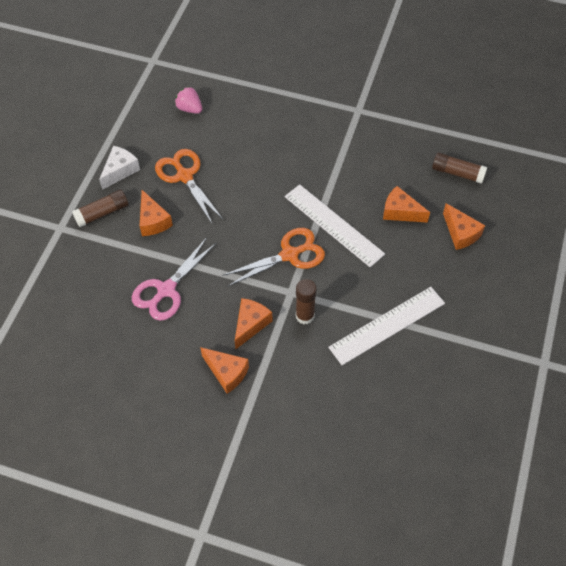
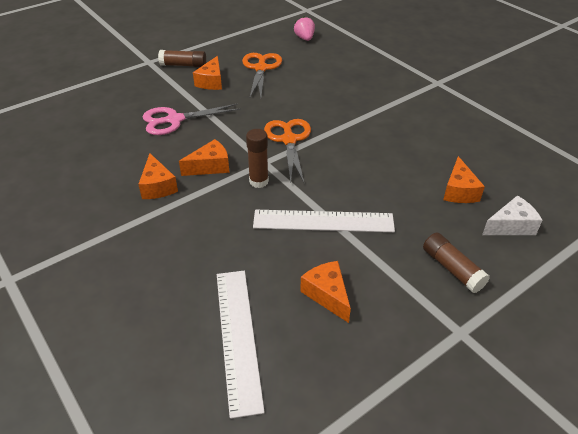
camera: 35 degrees right, 15 degrees down
white cheese [99,146,140,190] -> white cheese moved to [482,195,542,235]
orange scissors [222,228,325,286] -> orange scissors turned 105 degrees counterclockwise [264,119,311,183]
white ruler [285,184,385,267] -> white ruler moved to [217,271,265,419]
orange cheese [383,186,430,223] -> orange cheese moved to [300,261,351,323]
brown glue stick [432,152,487,184] -> brown glue stick moved to [423,233,490,293]

